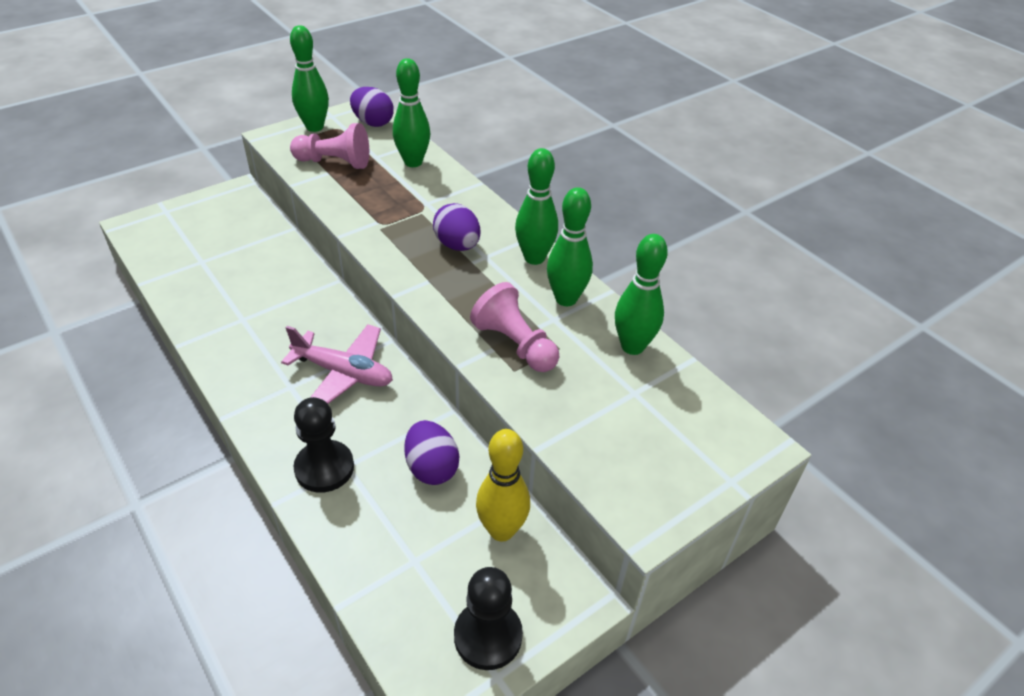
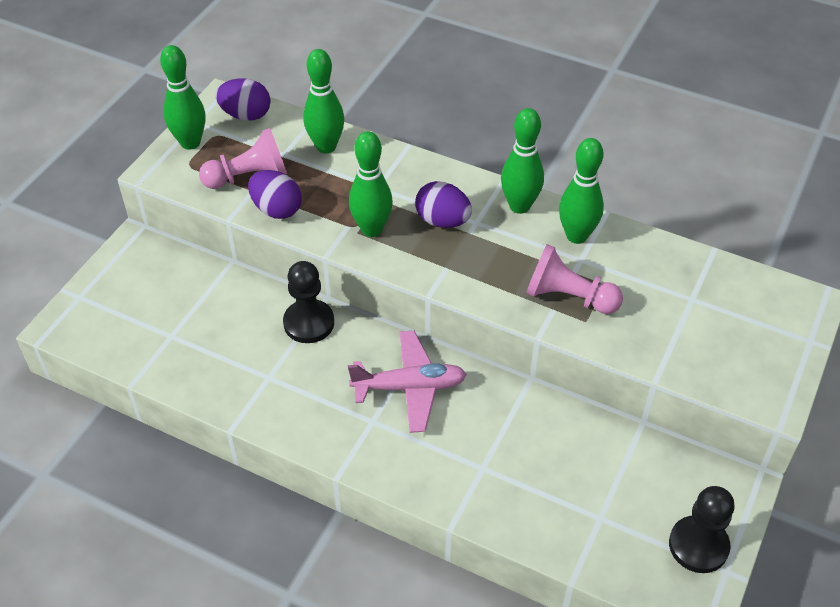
camera: 25 degrees left, 5 degrees up
black pawn [293,397,354,493] -> black pawn moved to [283,261,334,343]
purple egg [405,420,459,485] -> purple egg moved to [248,170,302,219]
yellow bowling pin [476,429,530,542] -> none
green bowling pin [615,234,668,355] -> green bowling pin moved to [349,131,393,237]

